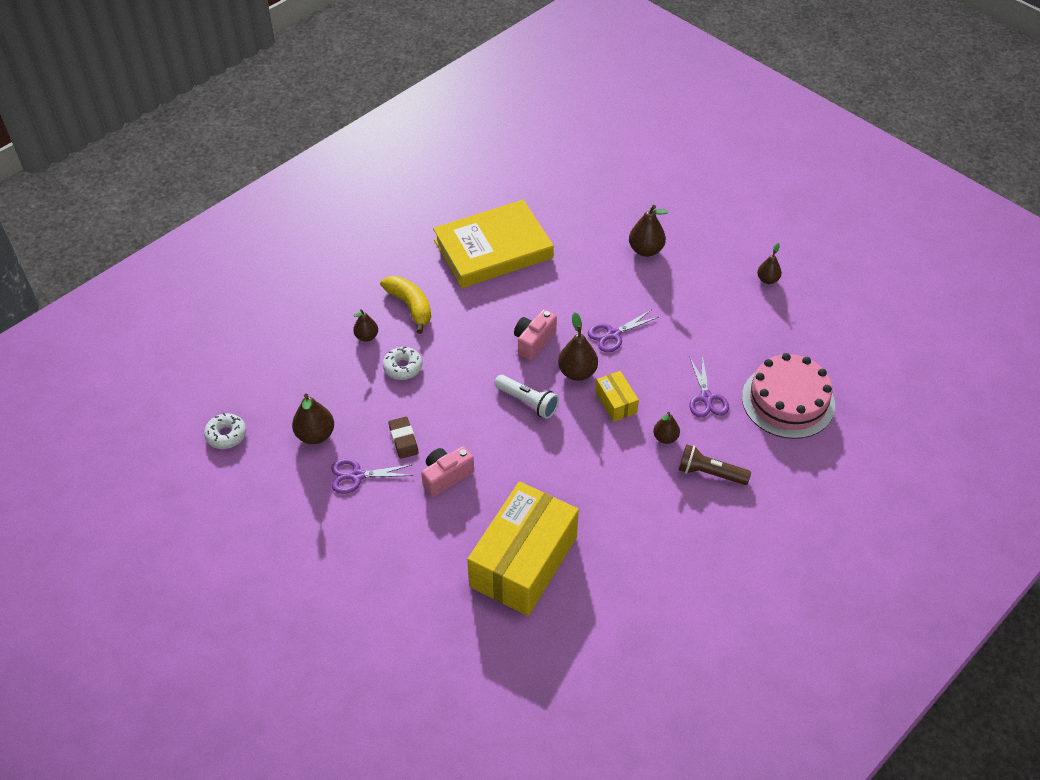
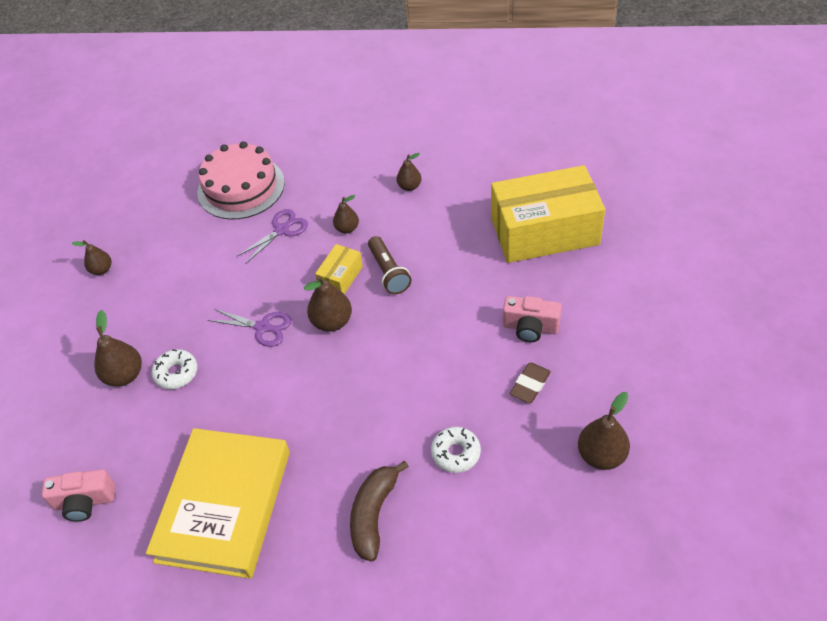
camera: 125 degrees left, 0 degrees up
white donut [204,413,246,449] -> white donut moved to [152,349,197,389]
purple scissors [331,459,414,494] -> none
brown pear [353,309,378,342] -> brown pear moved to [397,153,421,191]
yellow banana [380,276,431,334] -> brown banana [350,461,409,562]
yellow book [433,200,554,288] -> yellow book turned 75 degrees clockwise [146,428,290,579]
white flashlight [494,375,559,419] -> none
pink camera [514,309,557,361] -> pink camera moved to [42,469,116,522]
brown flashlight [679,445,751,485] -> brown flashlight moved to [368,236,411,294]

